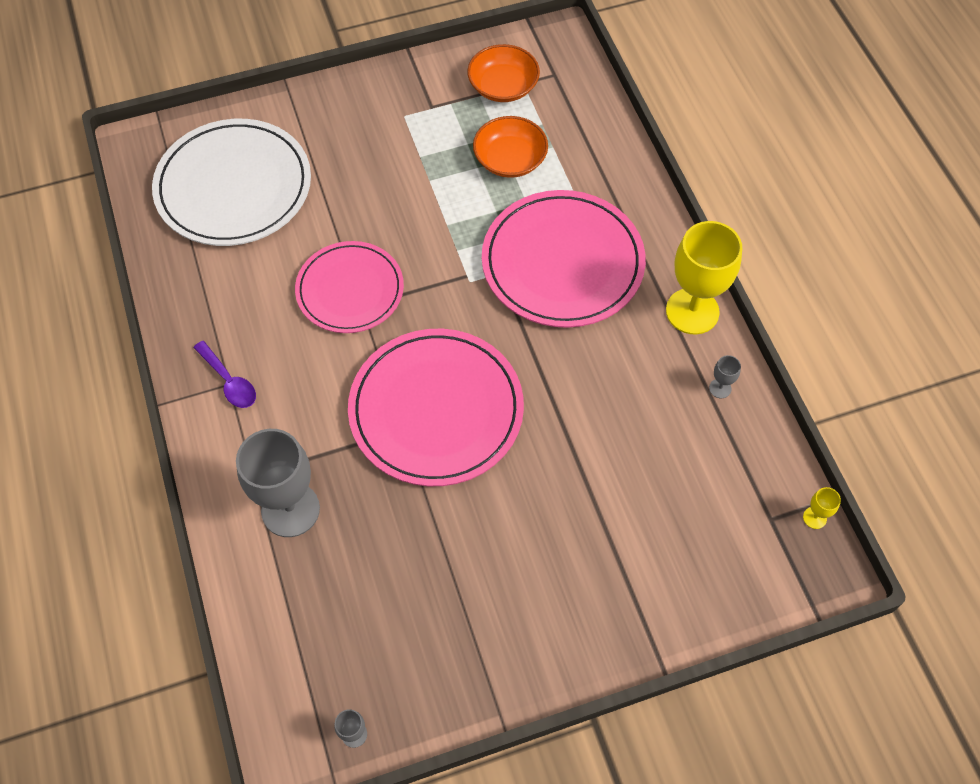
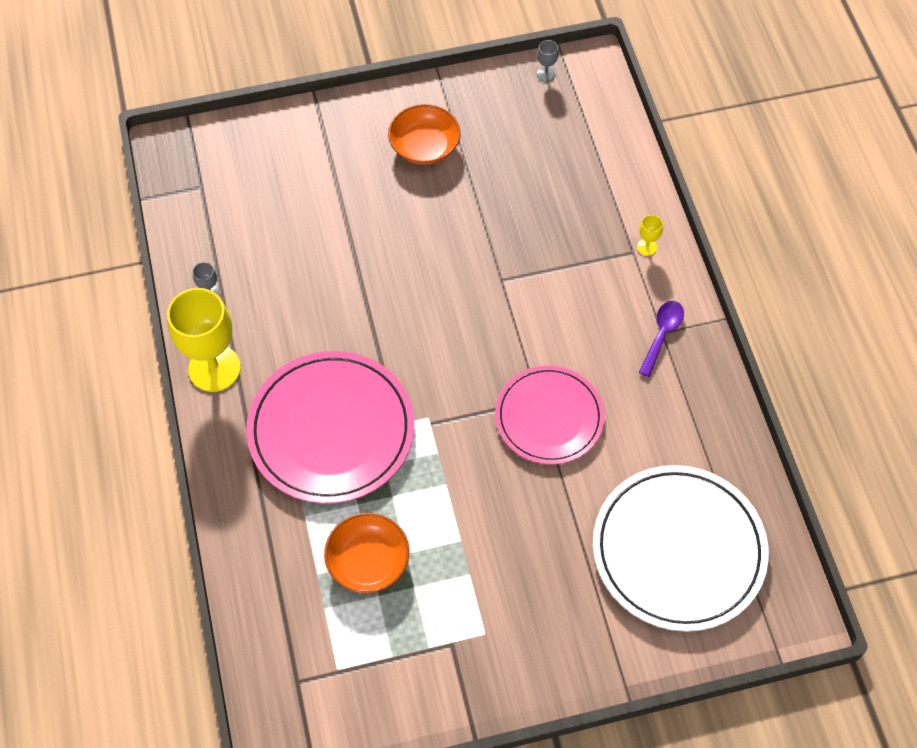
camera: 175 degrees left, 0 degrees up
purple spoon [193,341,256,408] -> purple spoon turned 60 degrees clockwise [639,301,684,377]
grey goblet [236,429,320,537] -> none
pink plate [348,329,524,486] -> none
orange bowl [467,44,540,102] -> orange bowl moved to [388,104,461,165]
yellow goblet [803,487,841,529] -> yellow goblet moved to [637,215,663,256]

